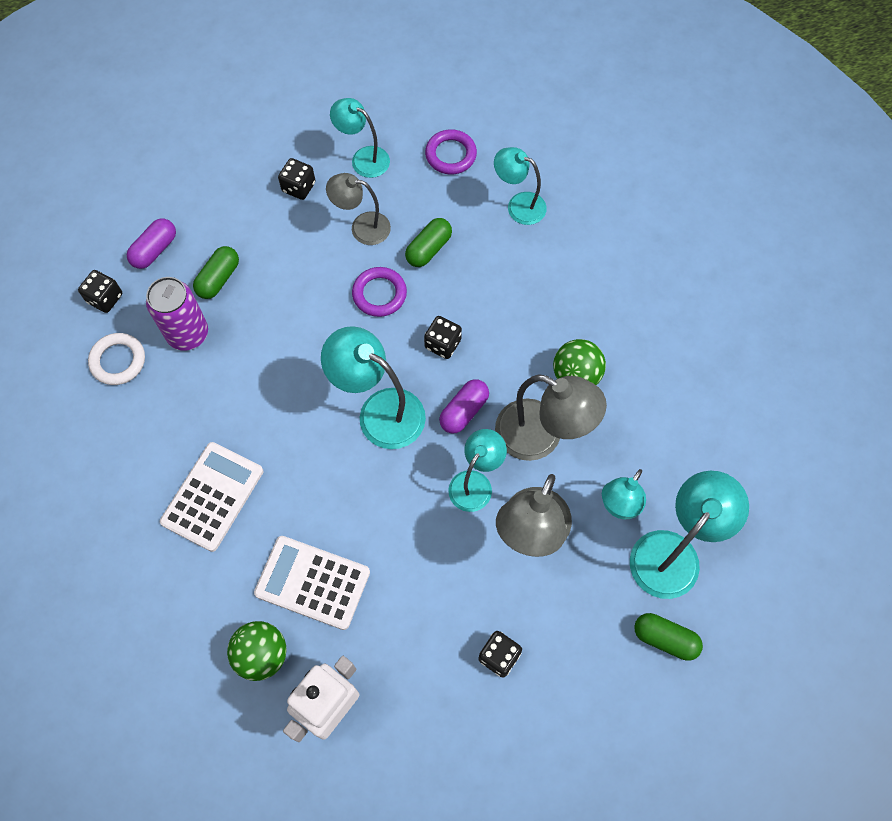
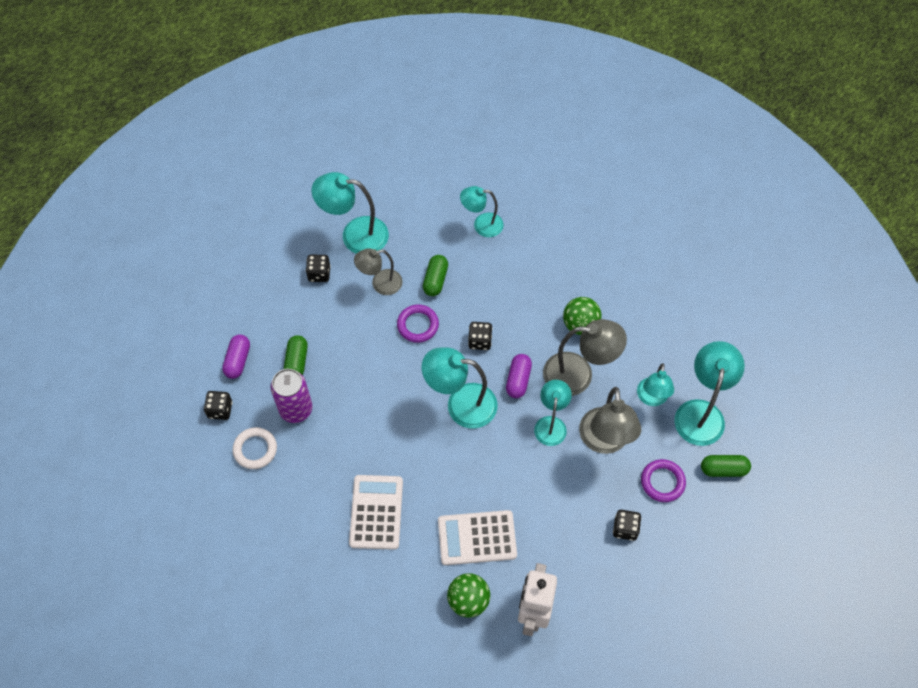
camera: 25 degrees left, 5 degrees down
turquoise lamp [330,98,390,178] -> turquoise lamp [312,172,389,254], size x1.56
purple ring [425,129,477,174] -> purple ring moved to [641,459,686,502]

